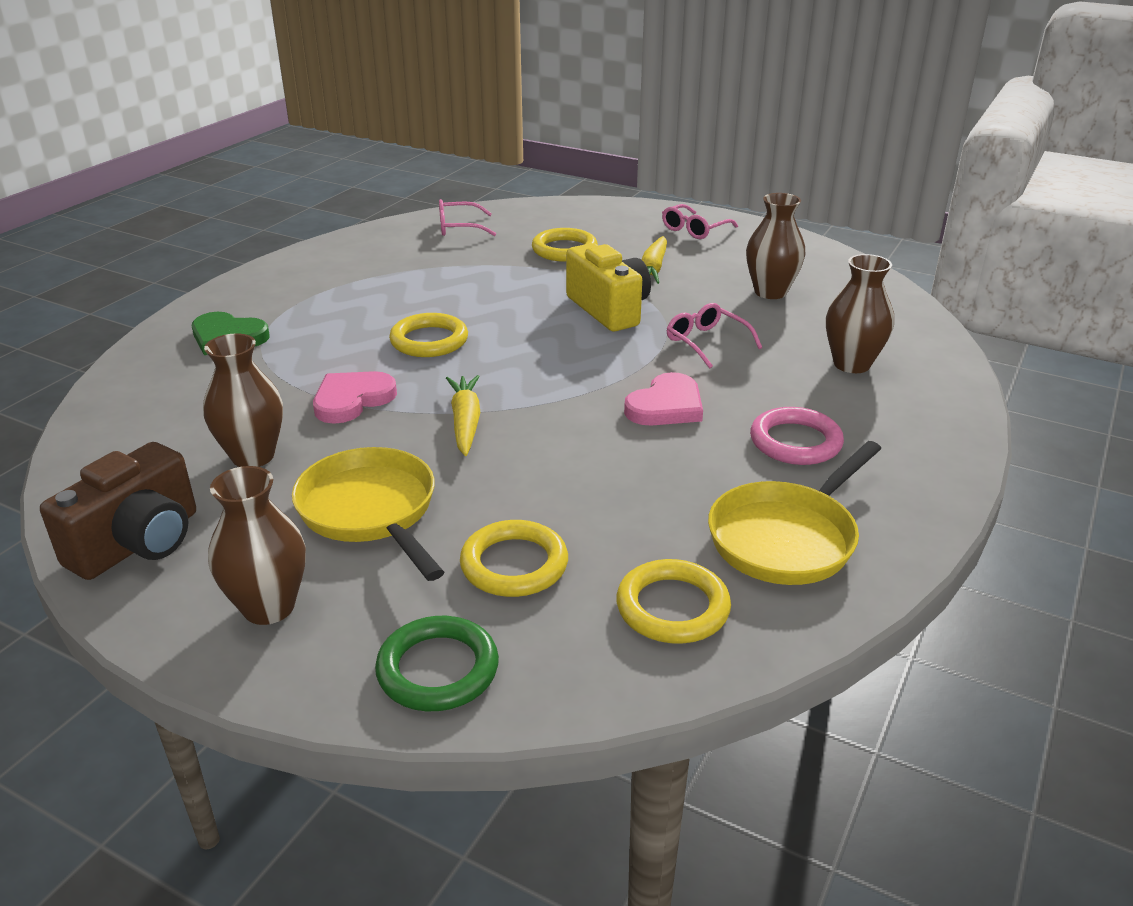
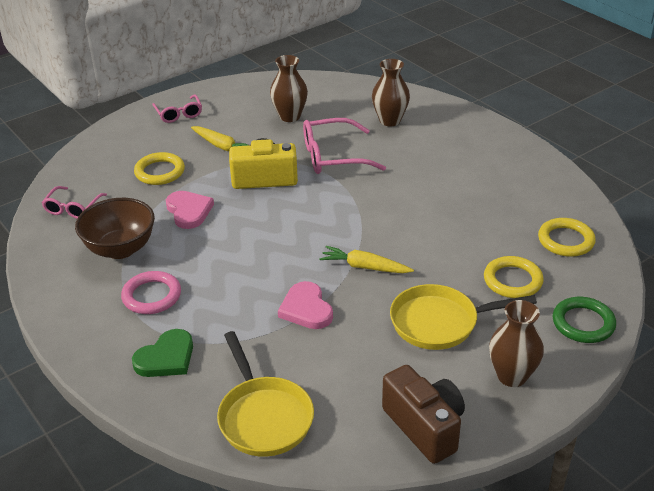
camera: 65 degrees left, 5 degrees up
brown vase [203,333,283,467] -> none
yellow ring [389,313,468,357] -> none
pink heart [624,372,703,426] -> pink heart moved to [166,191,214,229]
pink glasses [667,303,762,369] -> pink glasses [303,118,386,174], size x1.66
yellow pan [708,441,881,585] -> yellow pan moved to [217,331,314,457]
pink ring [750,407,844,465] -> pink ring moved to [121,271,181,314]
none -> brown bowl [75,198,155,259]

